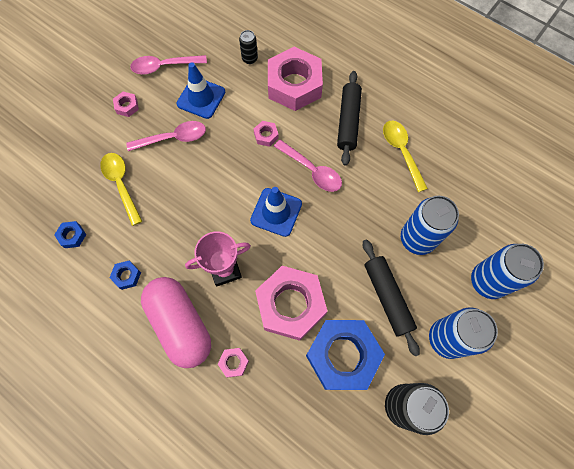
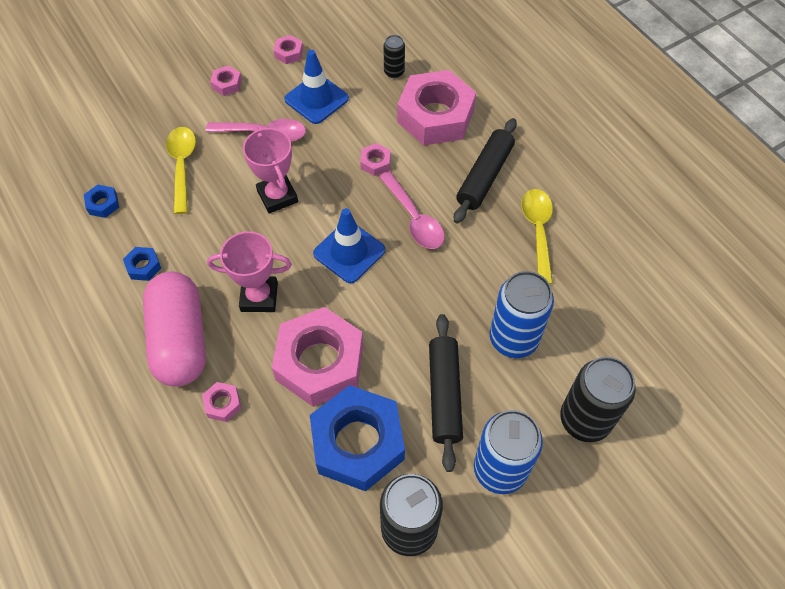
camera: 20 degrees right, 10 degrees down
pink spoon [130,55,207,74] -> pink nut [273,35,303,64]
blue can [471,244,544,299] -> black can [560,357,636,442]
none -> pink trophy [243,127,298,213]

